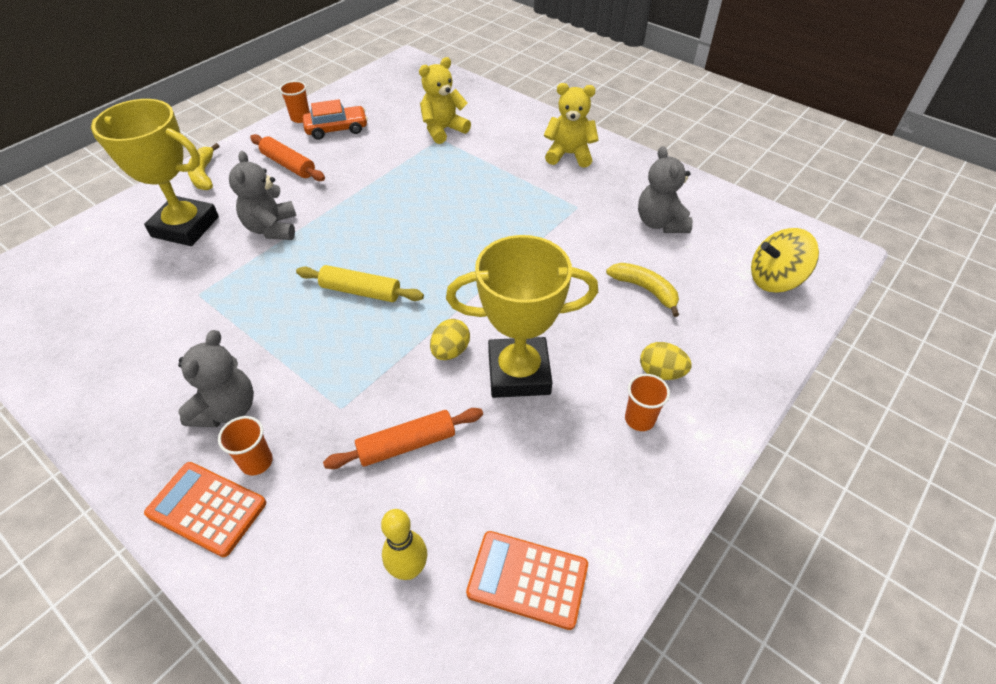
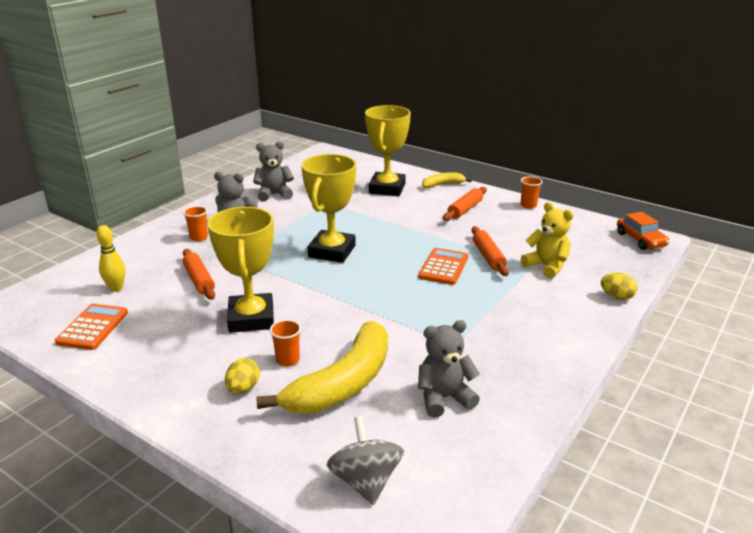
camera: 85 degrees right, 20 degrees down
orange calculator [144,462,266,557] -> orange calculator moved to [418,248,468,285]
grey teddy bear [229,151,296,240] -> grey teddy bear moved to [253,141,294,202]
yellow rolling pin [296,265,424,302] -> yellow trophy [301,154,356,263]
orange car [302,99,368,140] -> orange car moved to [617,212,669,250]
yellow egg [430,319,470,360] -> yellow egg moved to [601,273,638,300]
yellow teddy bear [544,83,599,168] -> none
yellow banana [606,263,679,317] -> yellow banana [256,321,388,413], size x2.04
orange cup [625,374,670,431] -> orange cup moved to [270,320,301,367]
yellow spinning top [751,228,819,293] -> grey spinning top [327,416,404,505]
none -> orange rolling pin [472,226,509,276]

